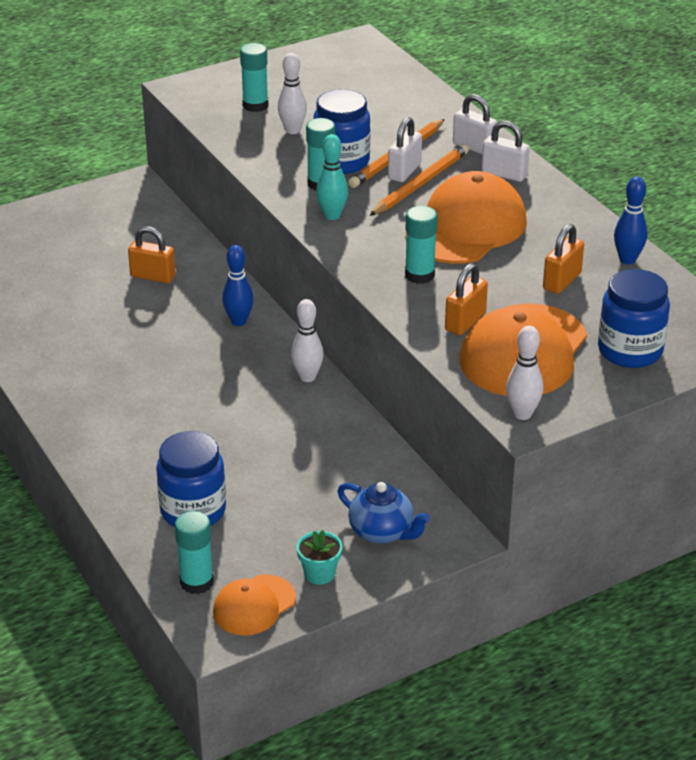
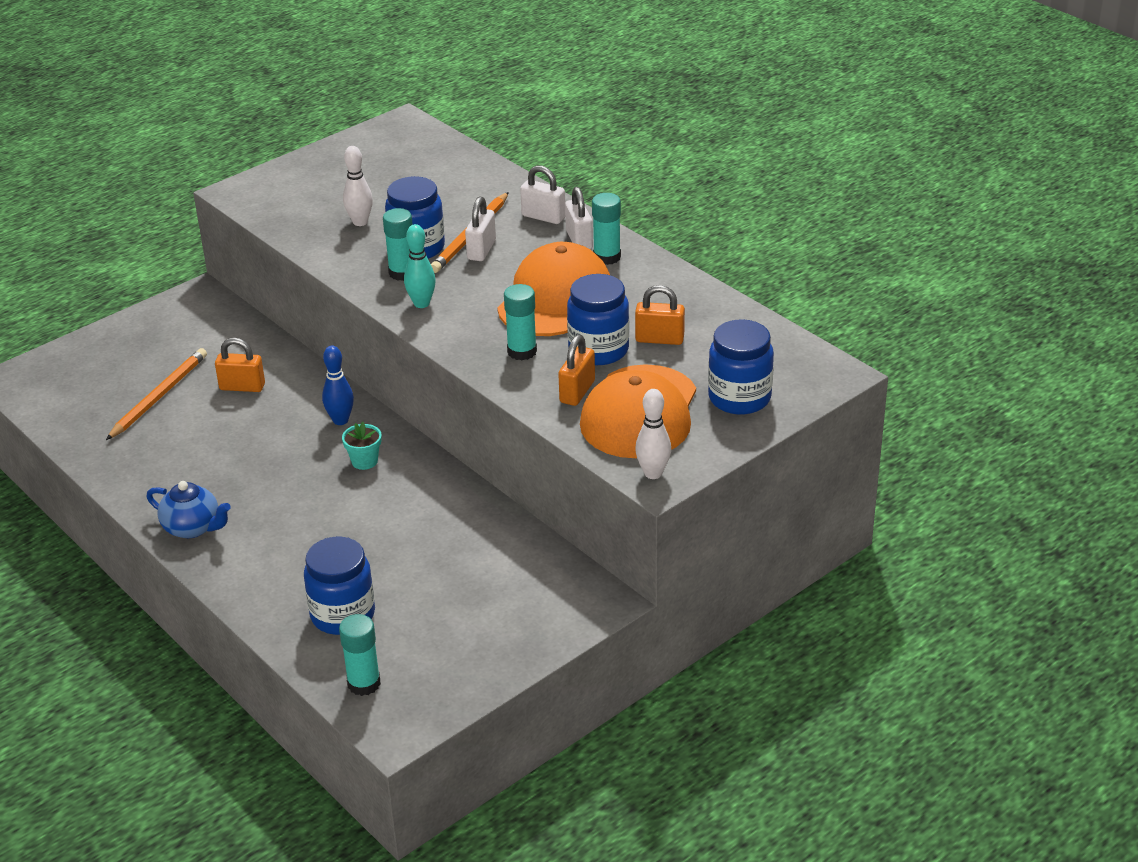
camera: 10 degrees left, 0 degrees up
orange cap [213,574,296,636] -> none
turquoise glue stick [240,43,268,112] -> turquoise glue stick moved to [592,193,621,265]
white bowling pin [291,299,324,382] -> none
turquoise flower pot [296,530,342,585] -> turquoise flower pot moved to [342,422,382,470]
blue teapot [337,482,430,544] -> blue teapot moved to [146,481,231,538]
orange pencil [369,144,469,216] -> orange pencil moved to [106,348,207,440]
white padlock [482,120,530,182] -> white padlock turned 60 degrees clockwise [565,187,593,249]
orange padlock [543,224,584,294] -> orange padlock turned 75 degrees clockwise [635,285,685,345]
blue bowling pin [614,177,648,264] -> none
none -> blue jar [567,274,629,365]

